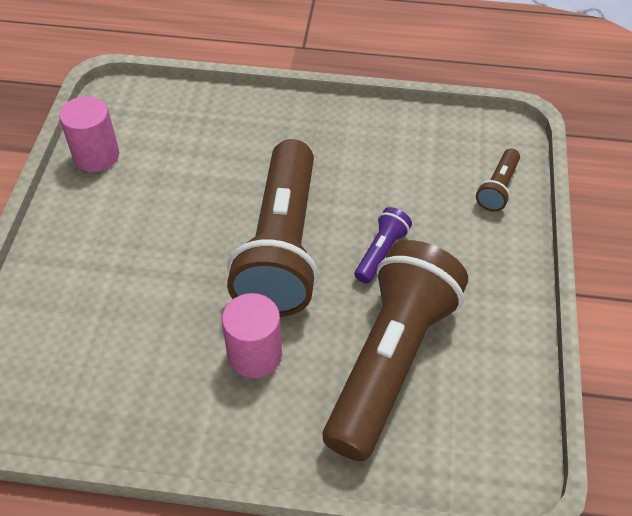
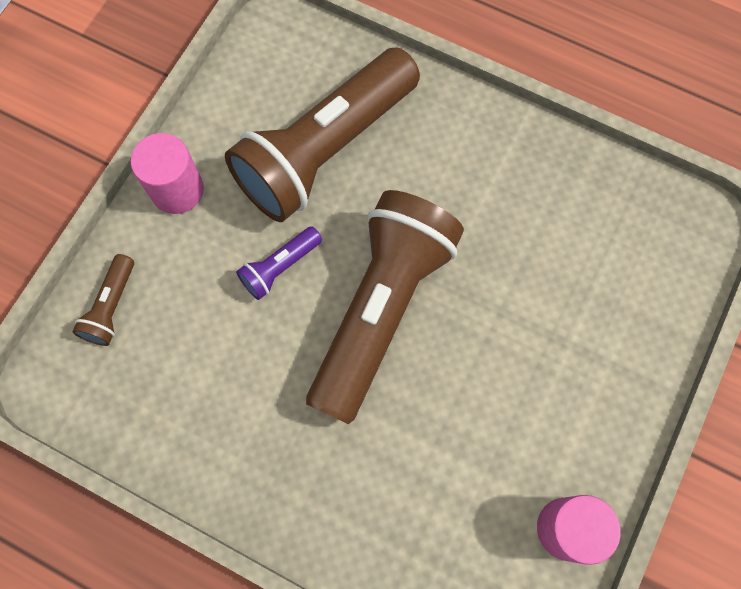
camera: 160 degrees left, 20 degrees up
pink cylinder [222,293,282,378] -> pink cylinder moved to [131,133,204,214]
brown flashlight [476,149,520,212] -> brown flashlight turned 150 degrees clockwise [72,254,134,346]

